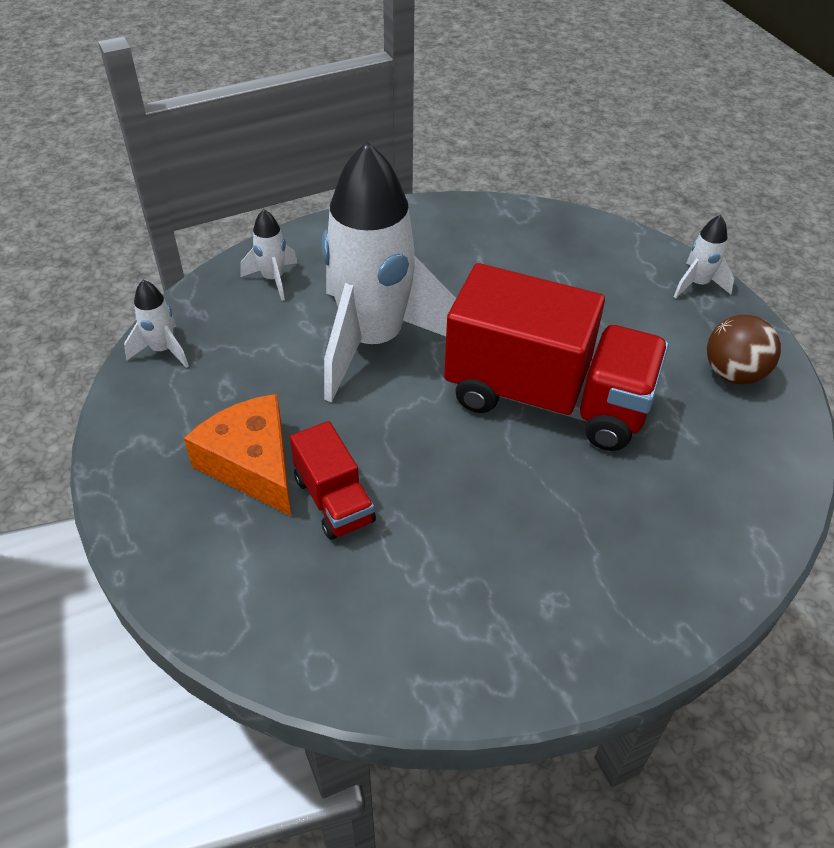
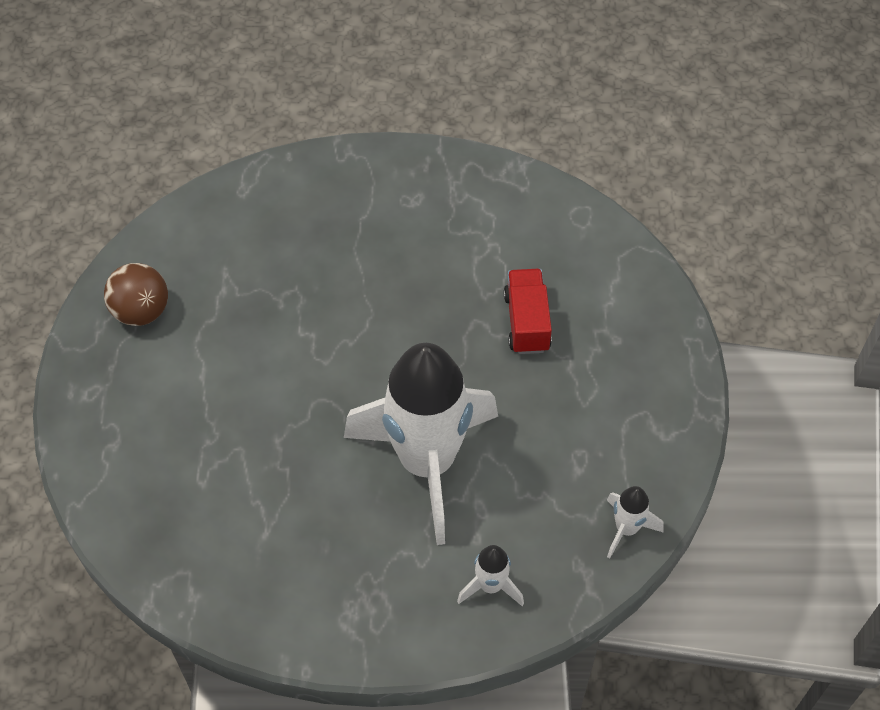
camera: 155 degrees left, 10 degrees up
orange cheese [184,394,291,516] -> none
red truck [444,263,669,451] -> none
white rocket [674,215,734,298] -> none

